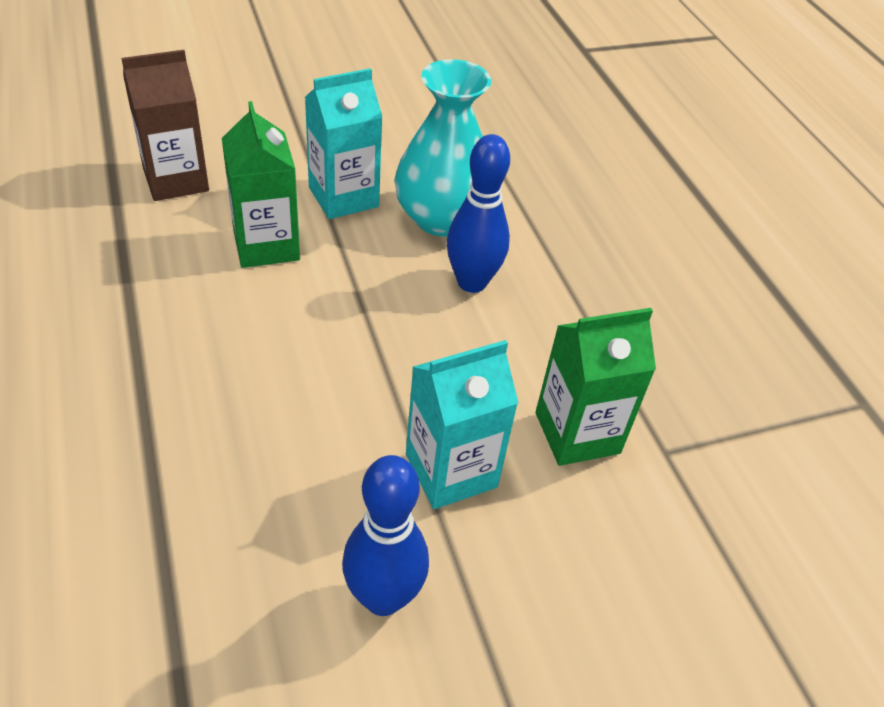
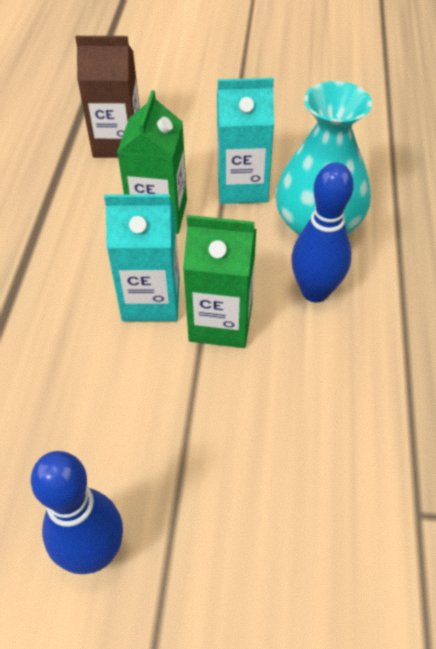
camera: 30 degrees right, 5 degrees up
turquoise carton [406,340,518,509] -> turquoise carton moved to [104,194,180,321]
green carton [535,308,656,466] -> green carton moved to [183,215,256,348]

